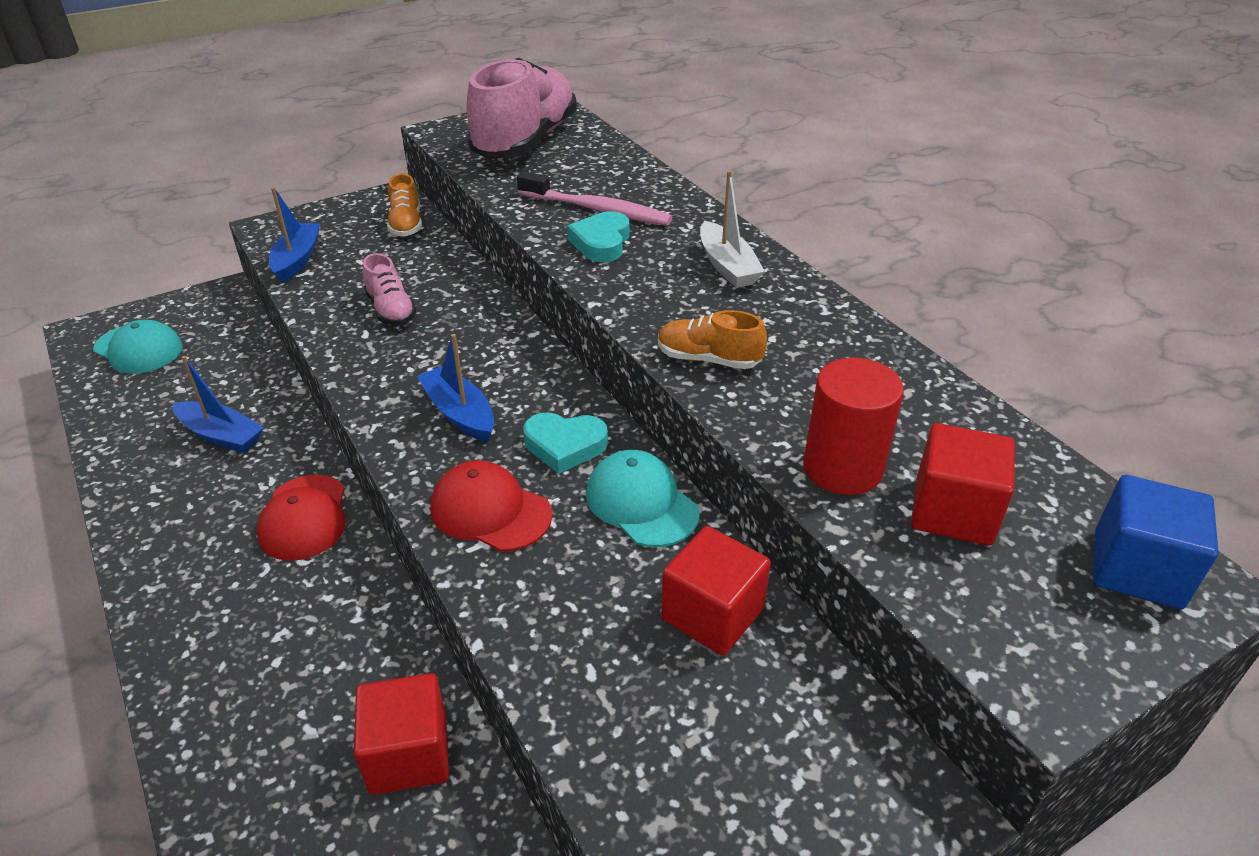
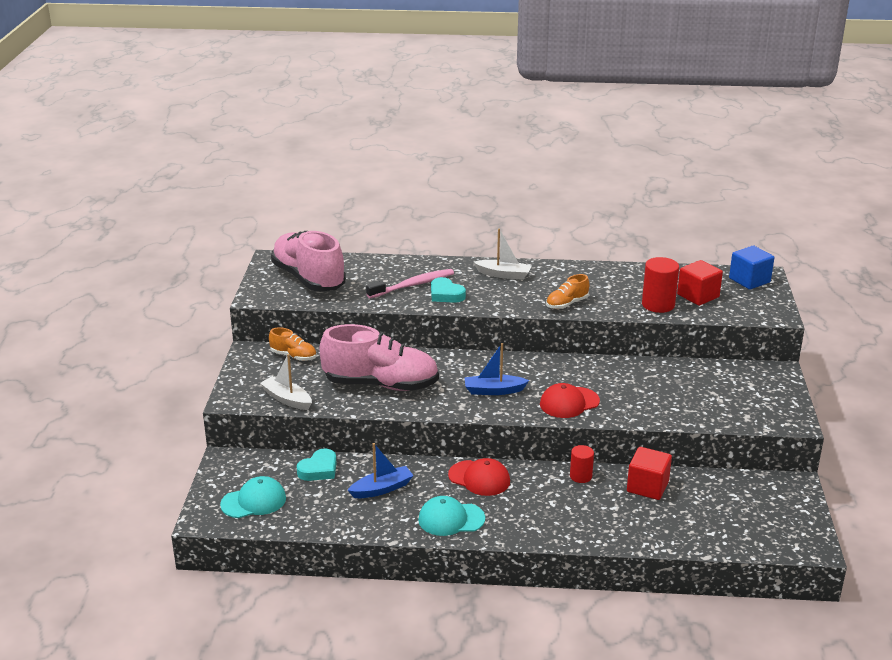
camera: 55 degrees left, 10 degrees down
blue boat [269,187,321,283] -> white boat [260,354,312,410]
pink shoe [363,253,417,325] -> pink shoe [320,324,439,391], size x2.18
turquoise heart [523,412,608,474] -> turquoise heart moved to [297,448,336,481]
turquoise cap [586,450,700,547] -> turquoise cap moved to [418,496,485,536]
red cube [661,526,771,656] -> none
none -> red cylinder [570,445,594,483]

